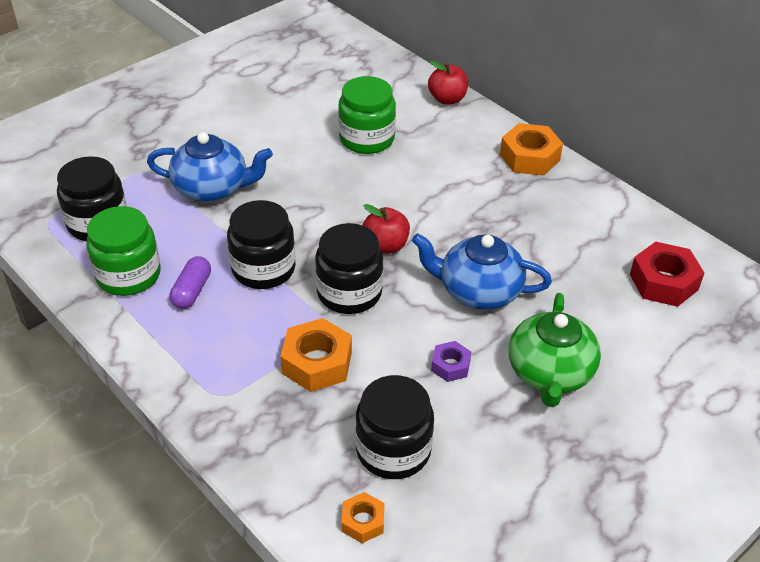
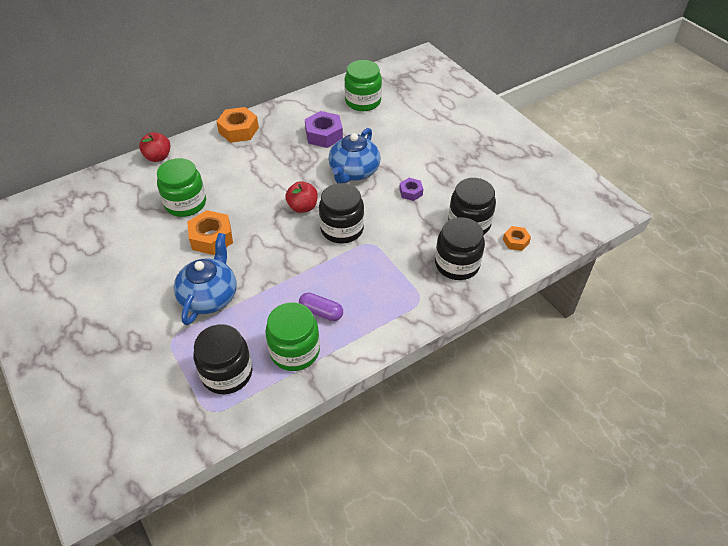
camera: 80 degrees left, 5 degrees up
black jar [227,200,296,289] -> black jar moved to [435,217,485,280]
orange nut [280,318,352,392] -> orange nut moved to [187,210,233,255]
green teapot [509,293,601,407] -> none
red nut [630,242,704,307] -> green jar [344,60,382,111]
none -> purple nut [305,111,343,148]

